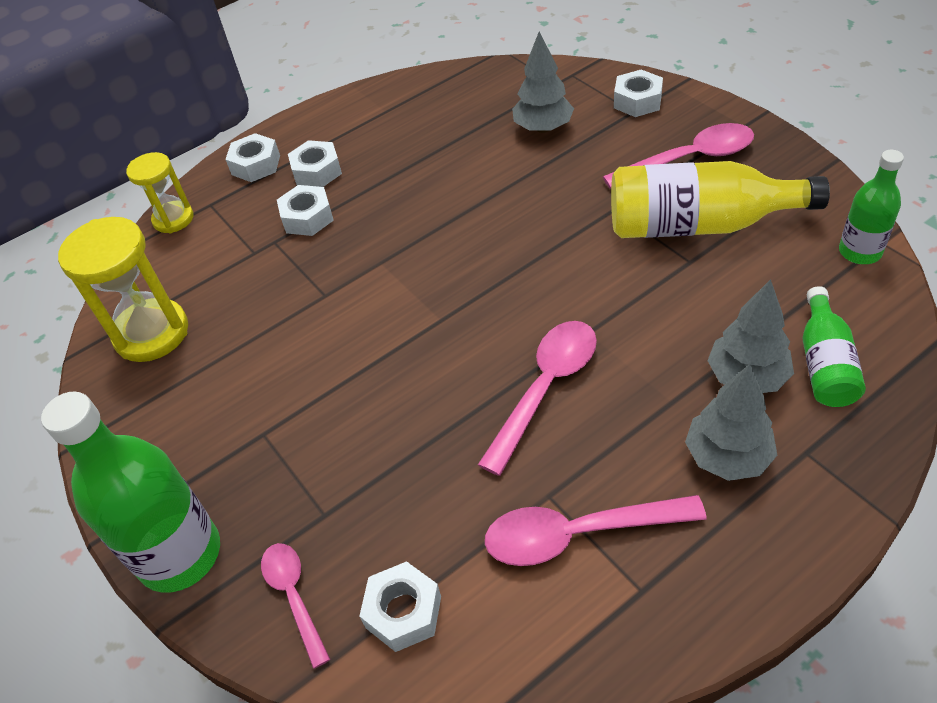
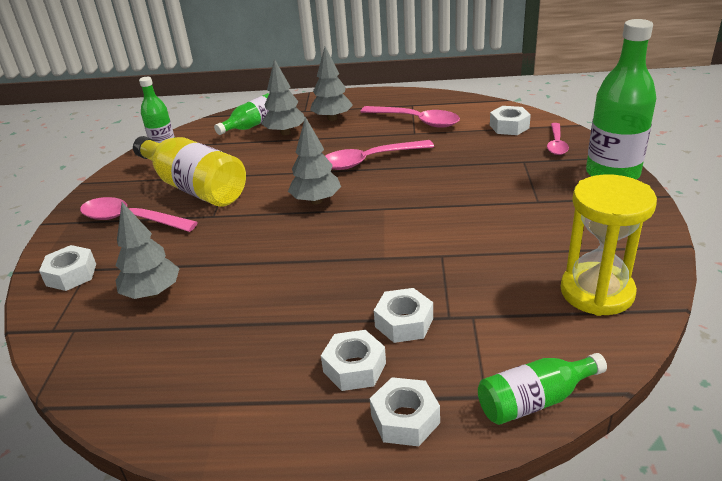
camera: 145 degrees left, 15 degrees down
yellow hourglass [126,152,194,233] -> green bottle [478,353,607,425]
none -> grey tree [288,117,341,204]

